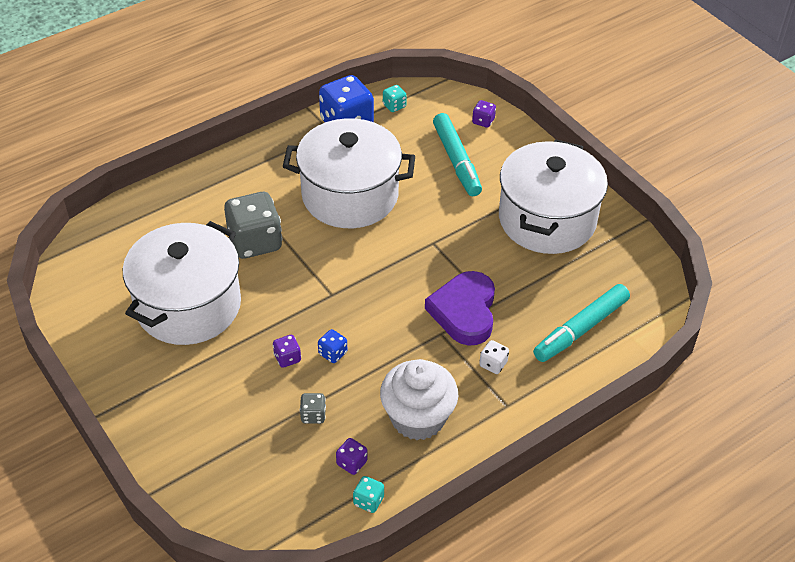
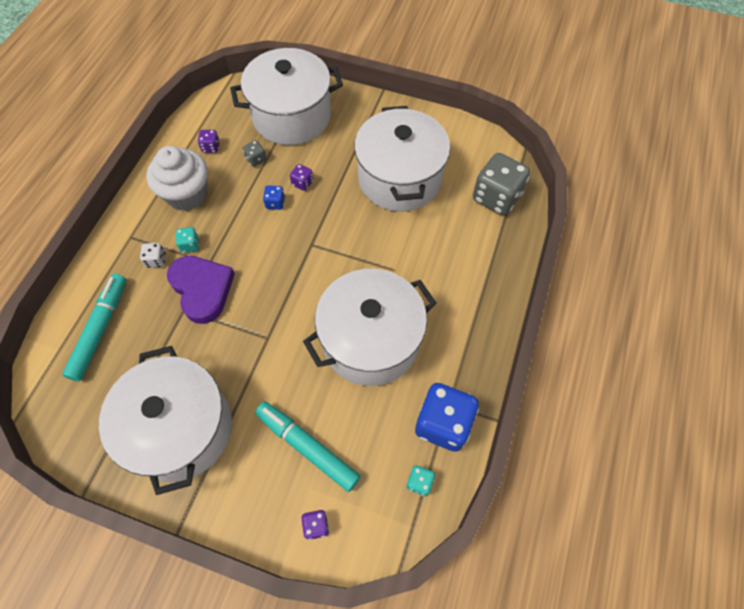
camera: 145 degrees right, 15 degrees up
grey dice [224,192,283,259] -> grey dice moved to [473,153,530,215]
turquoise dice [353,476,384,513] -> turquoise dice moved to [176,227,199,253]
none -> white pot [230,48,343,145]

